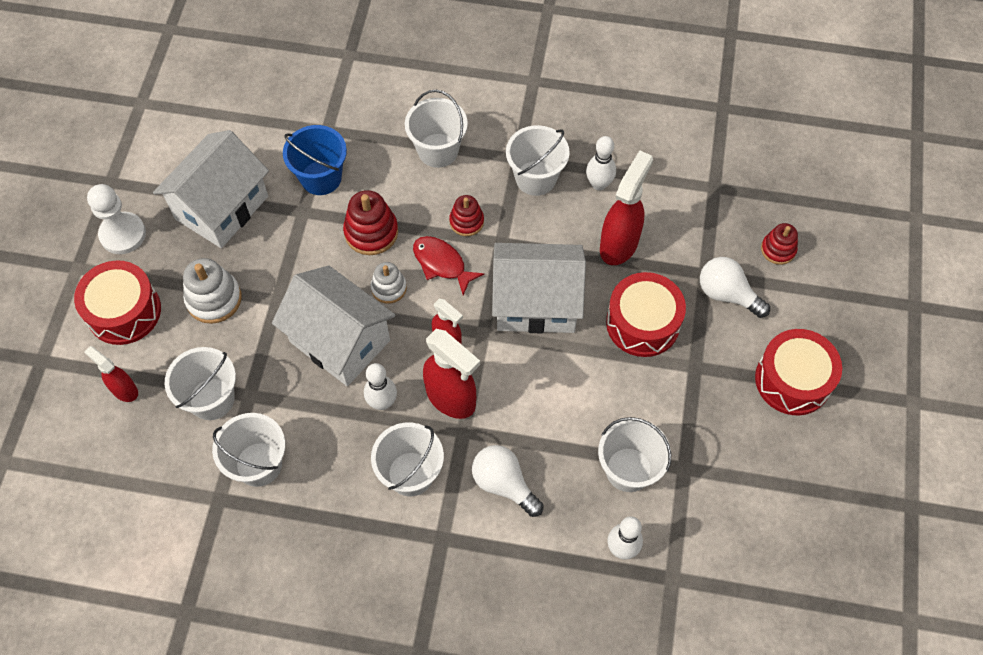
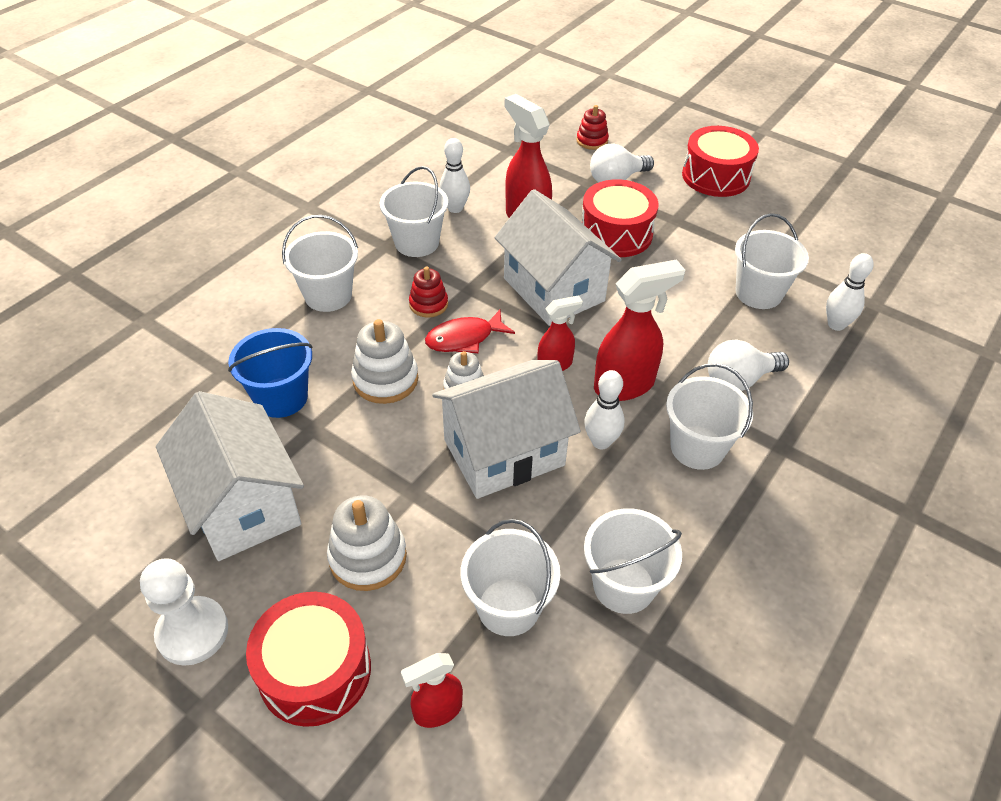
camera: 65 degrees left, 15 degrees down
red stacking toy [343,190,398,255] -> white stacking toy [351,319,418,404]
white house [492,243,586,333] -> white house turned 60 degrees counterclockwise [494,189,622,326]

